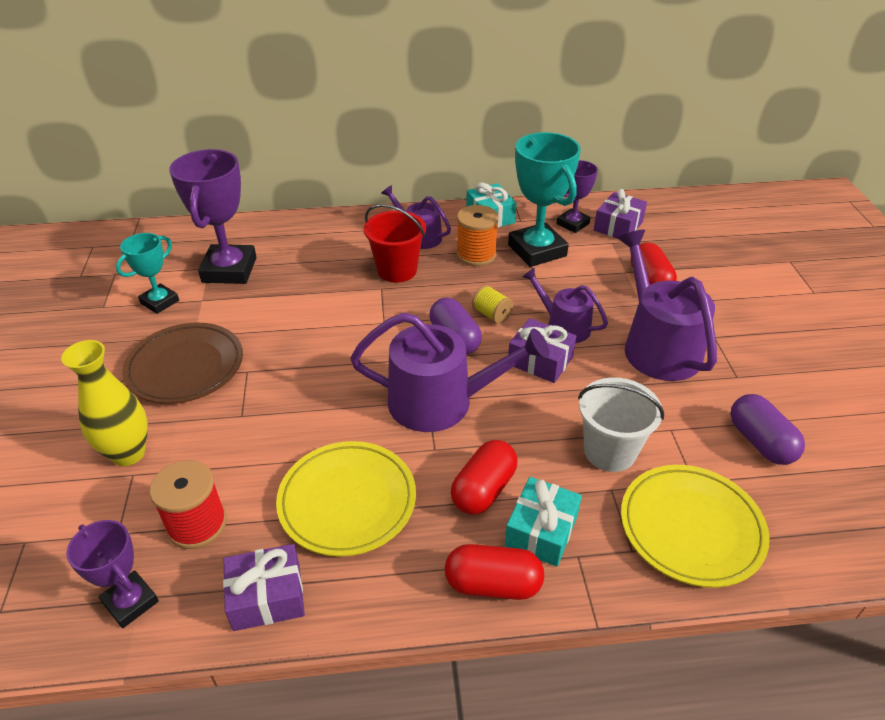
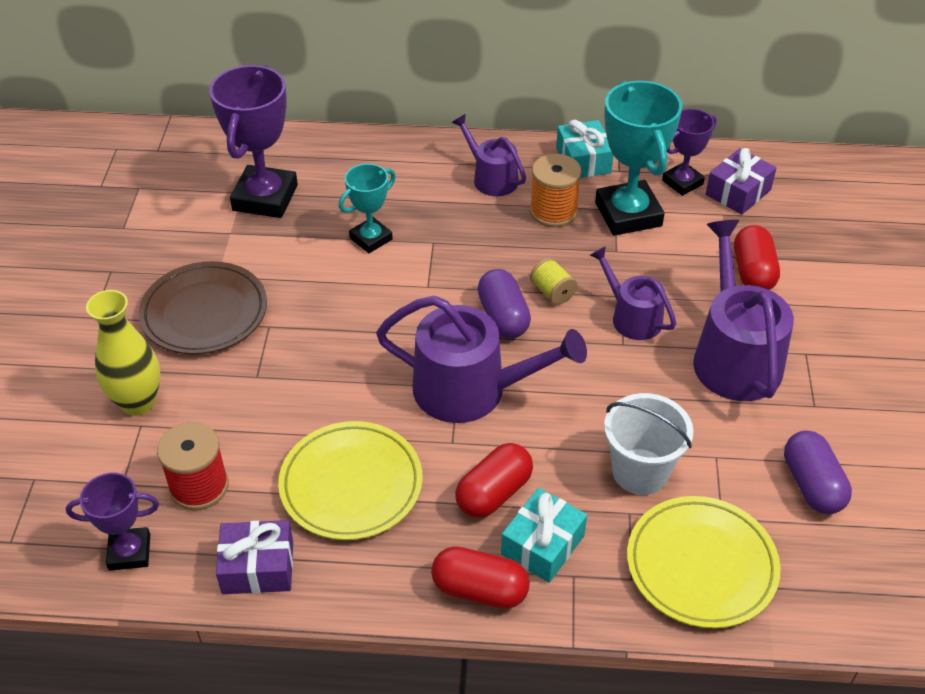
camera: 10 degrees right, 5 degrees up
purple trophy [66,520,159,628] -> purple trophy turned 60 degrees counterclockwise [66,473,159,571]
turquoise trophy [116,233,179,314] -> turquoise trophy moved to [339,164,396,253]
red bucket [364,204,426,283] -> none
purple gift [508,318,576,383] -> none

